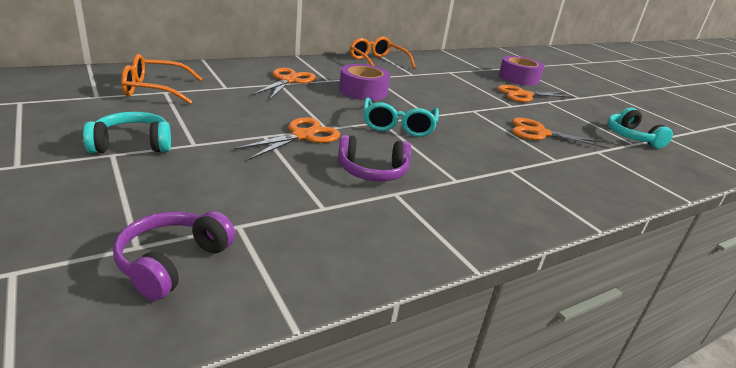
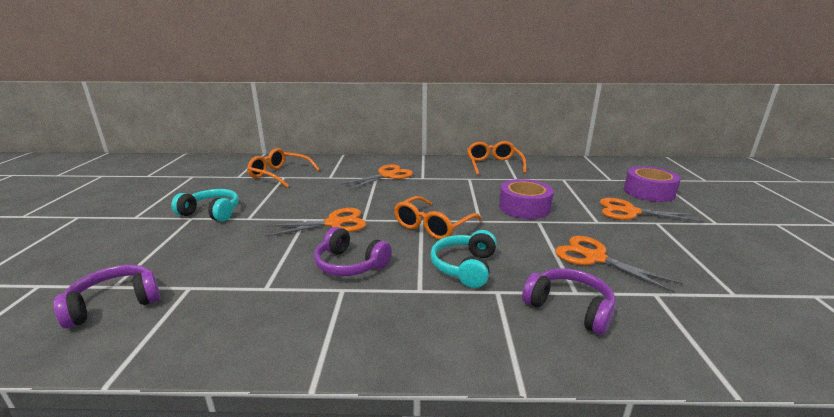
camera: 35 degrees right, 5 degrees down
purple tape [339,64,390,101] -> purple tape moved to [499,179,554,219]
turquoise glasses [363,97,439,137] -> orange glasses [394,196,482,240]
turquoise headphones [607,108,673,149] -> turquoise headphones moved to [430,230,497,288]
none -> purple headphones [522,268,616,335]

